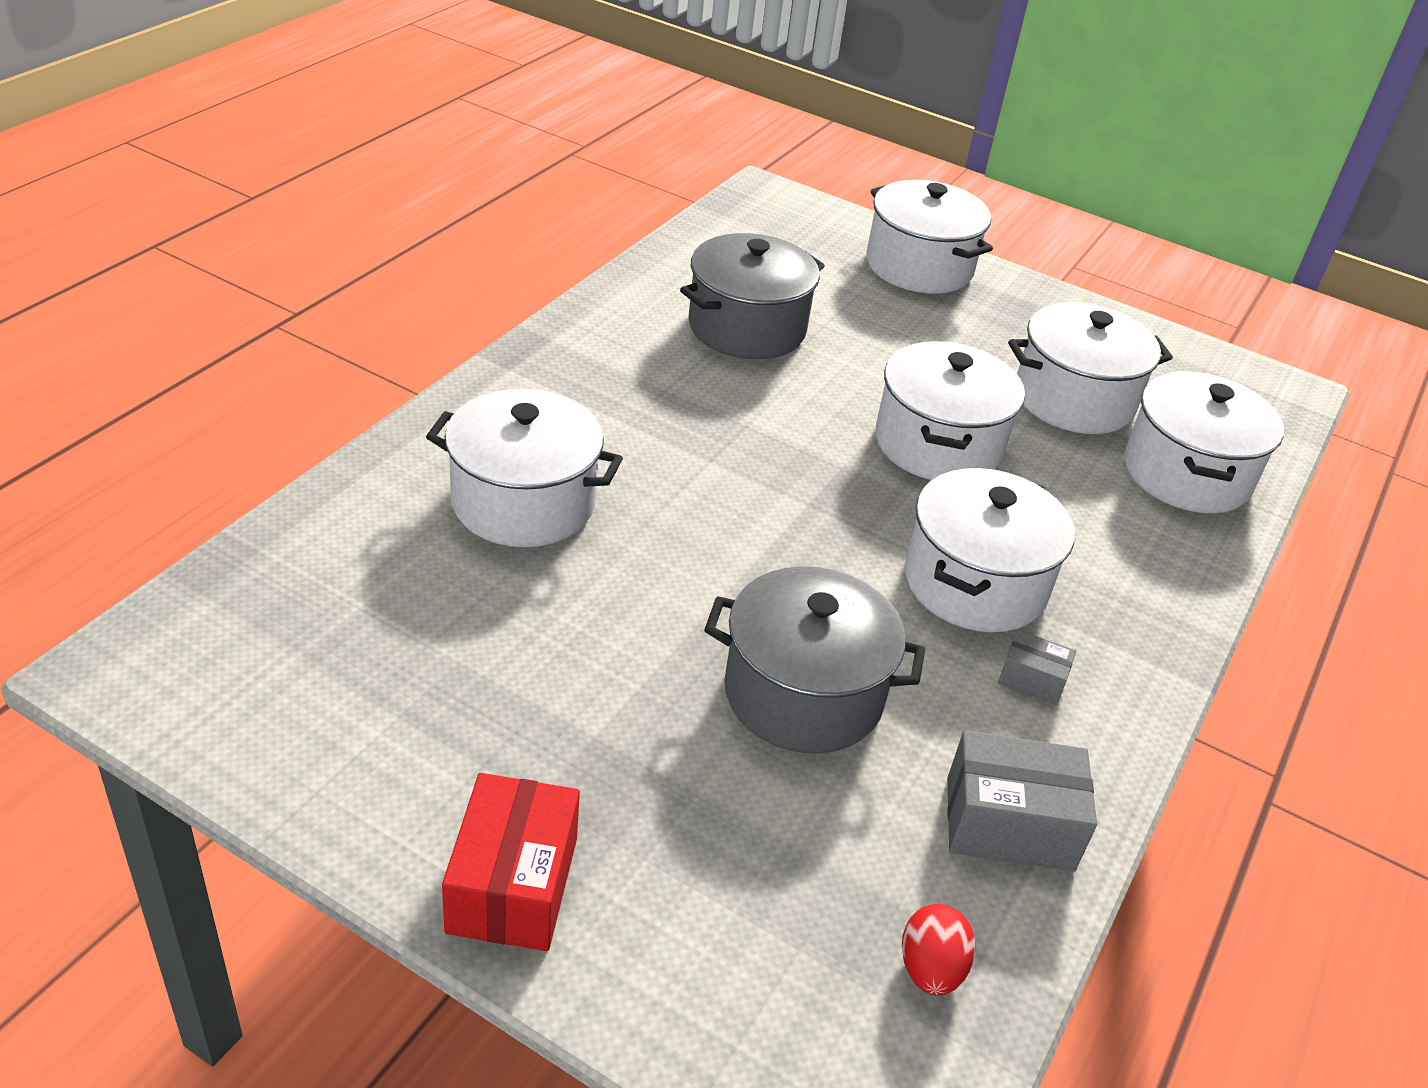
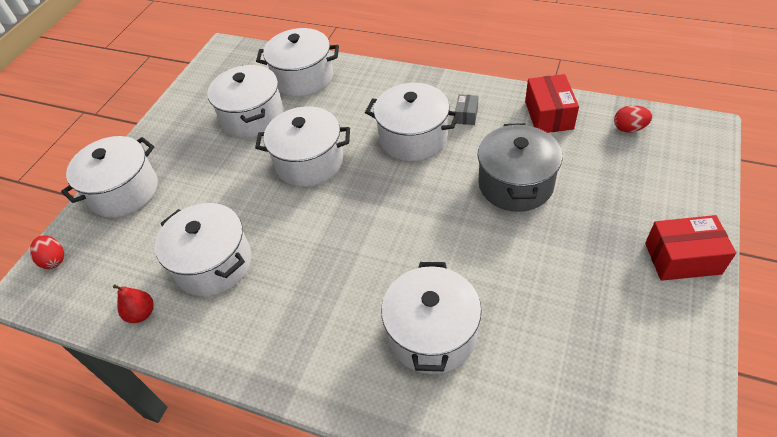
camera: 90 degrees left, 10 degrees up
grey pot [680,233,825,359] -> white pot [155,203,251,296]
grey box [947,730,1097,872] -> red box [525,74,579,133]
none -> red egg [30,235,64,269]
none -> red pear [113,284,154,323]

